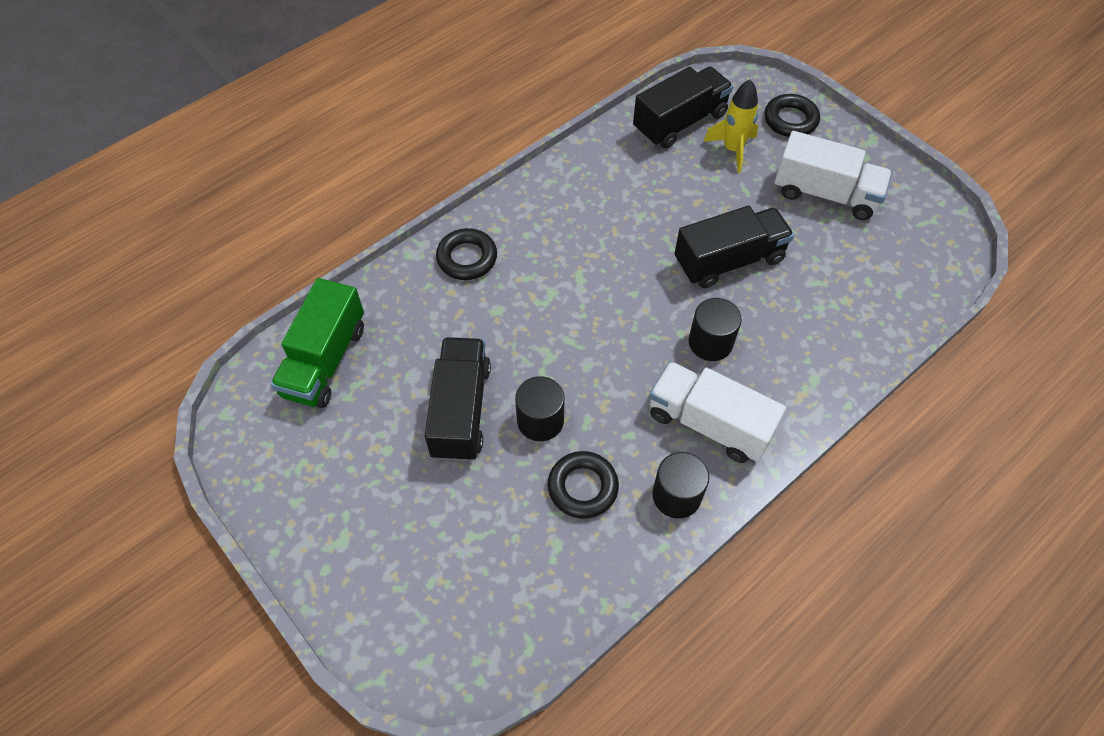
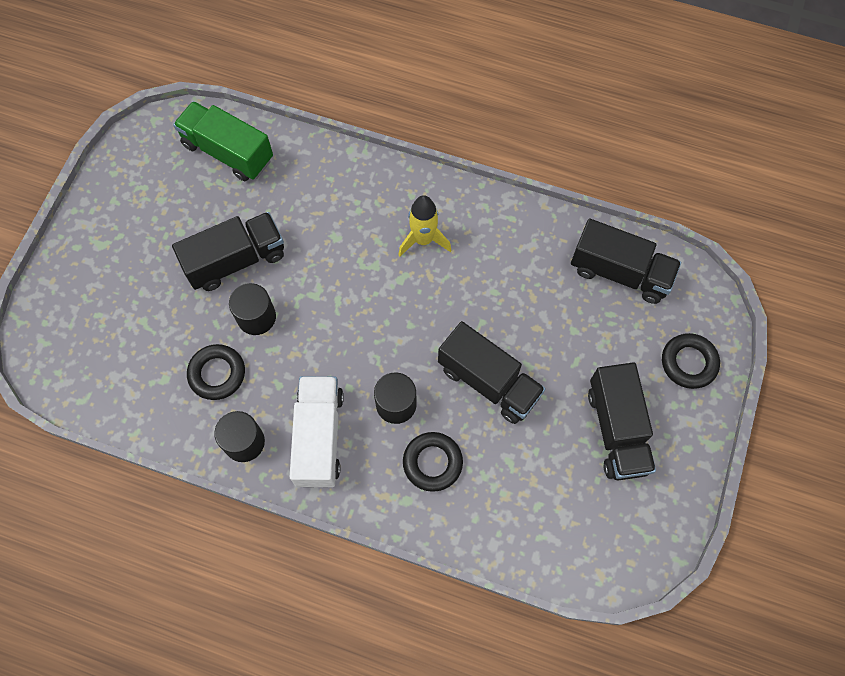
camera: 60 degrees right, 10 degrees up
green truck [271,278,364,408] -> green truck turned 45 degrees clockwise [173,101,273,181]
black ring [436,228,497,280] -> black ring moved to [403,432,463,492]
yellow rocket [703,79,758,173] -> yellow rocket moved to [398,195,451,256]
white truck [775,131,892,220] -> black truck [588,362,656,480]

